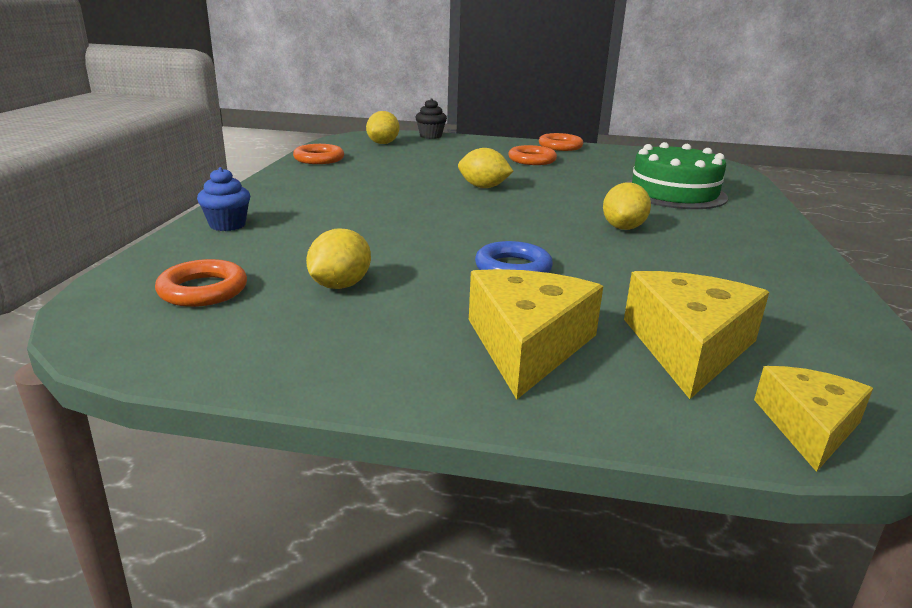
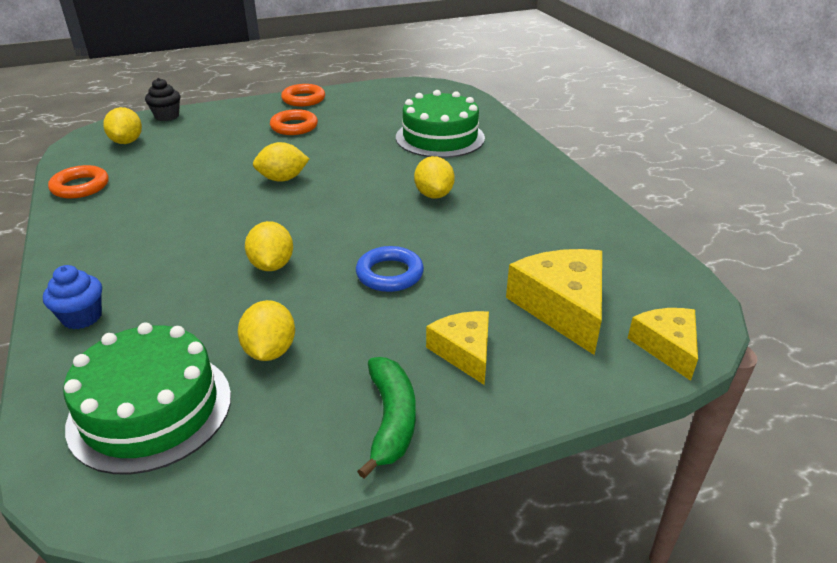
camera: 30 degrees left, 10 degrees up
orange ring [155,259,247,307] -> green cake [63,322,231,474]
yellow cheese [469,269,603,399] -> yellow cheese [426,311,489,385], size x0.62
none -> yellow lemon [245,221,293,271]
none -> green banana [357,357,416,479]

